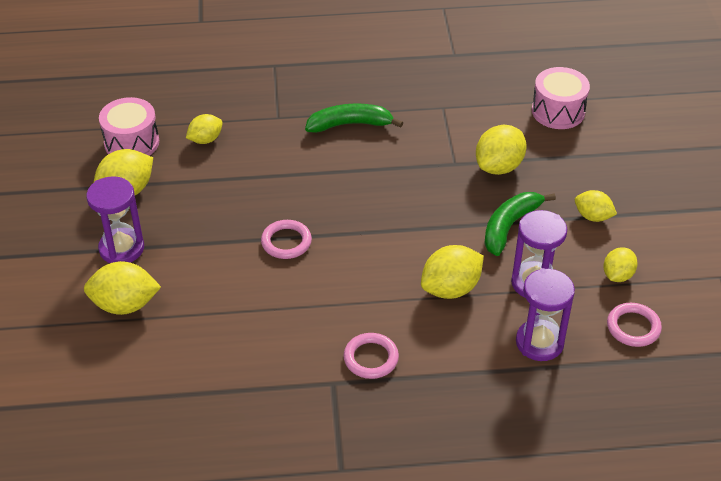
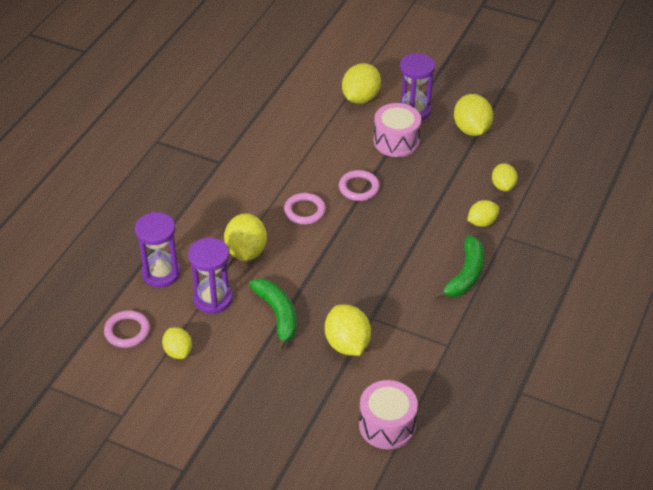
camera: 120 degrees right, 0 degrees up
pink drum [99,97,159,156] -> pink drum moved to [373,103,421,157]
pink ring [343,333,399,379] -> pink ring moved to [284,193,326,224]
yellow lemon [575,190,617,222] -> yellow lemon moved to [467,200,499,227]

